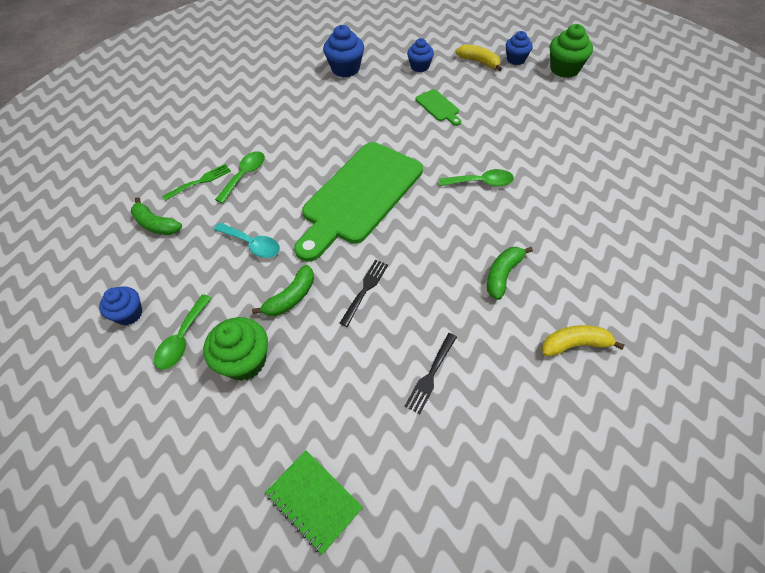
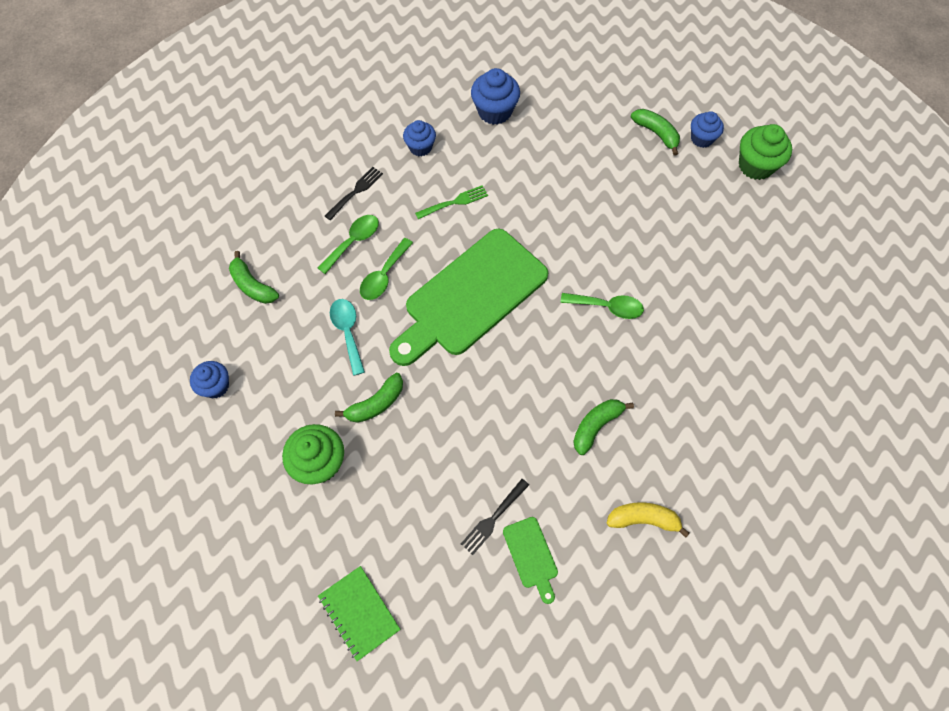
camera: 10 degrees right, 10 degrees up
green spoon [154,294,211,370] -> green spoon moved to [360,238,413,300]
green fork [162,164,231,201] -> green fork moved to [415,185,488,219]
turquoise spoon [214,223,280,258] -> turquoise spoon turned 150 degrees counterclockwise [330,299,365,376]
black fork [340,260,388,327] -> black fork moved to [325,167,383,220]
blue cupcake [407,38,434,72] -> blue cupcake moved to [403,120,436,156]
green cutting board [416,89,461,126] -> green cutting board moved to [503,517,558,604]
yellow banana [456,44,502,71] -> green banana [631,109,680,155]

